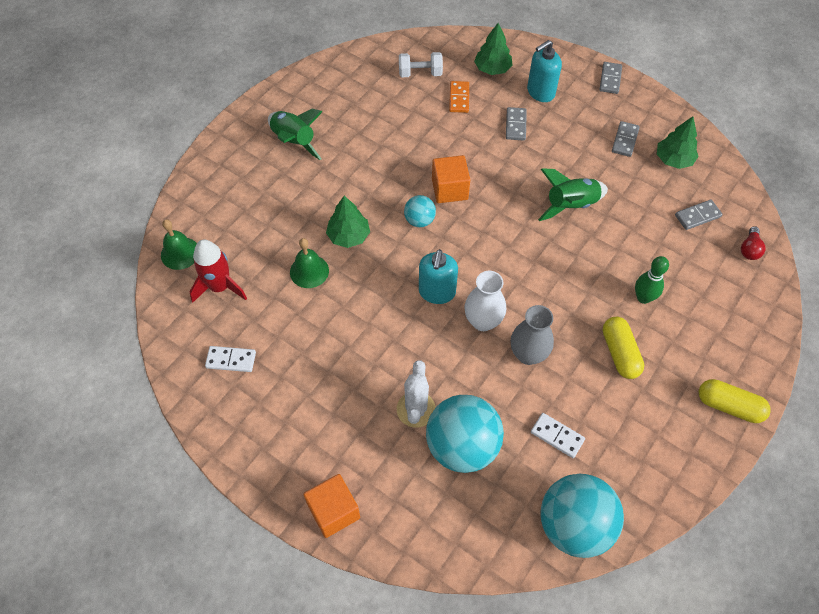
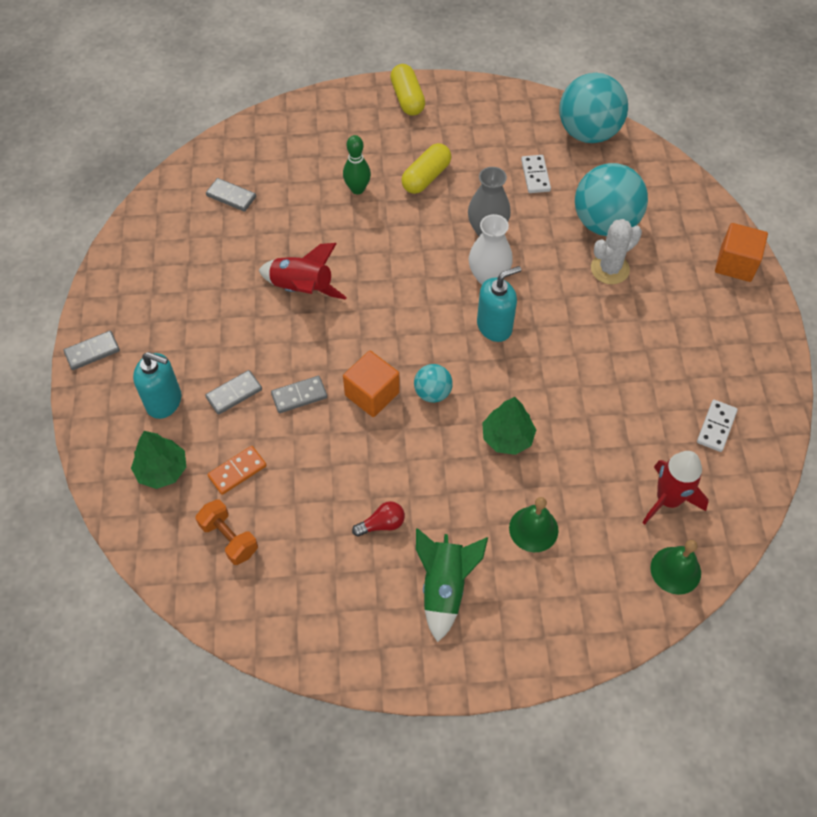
camera: 130 degrees left, 0 degrees up
white domino [205,346,256,372] -> white domino turned 60 degrees clockwise [697,400,738,452]
green bell [290,238,329,288] -> green bell moved to [509,497,559,552]
white dumbbell [399,52,443,77] -> orange dumbbell [195,499,258,565]
green rocket [538,168,608,221] -> red rocket [259,243,347,300]
grey domino [612,121,640,157] -> grey domino moved to [271,376,327,413]
green tree [657,116,699,169] -> none
red light bulb [741,226,766,260] -> red light bulb moved to [352,501,405,537]

